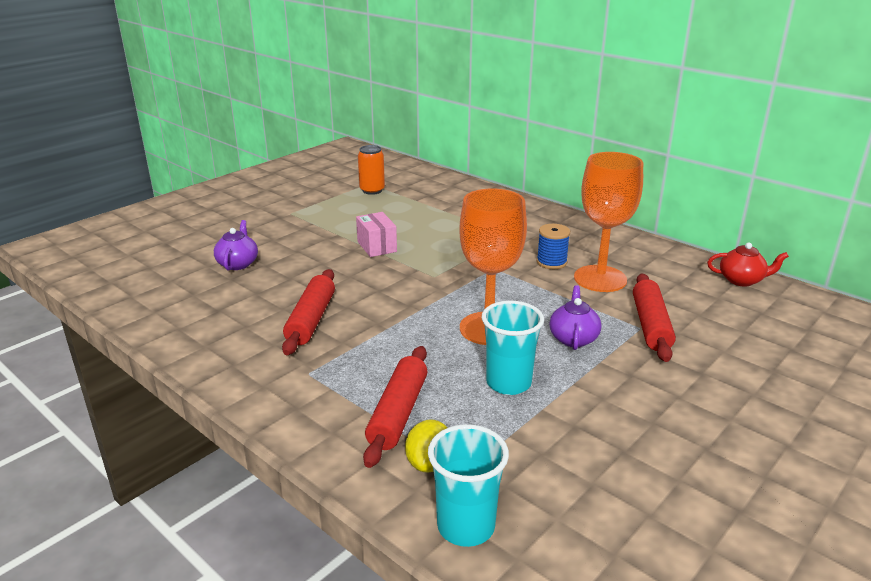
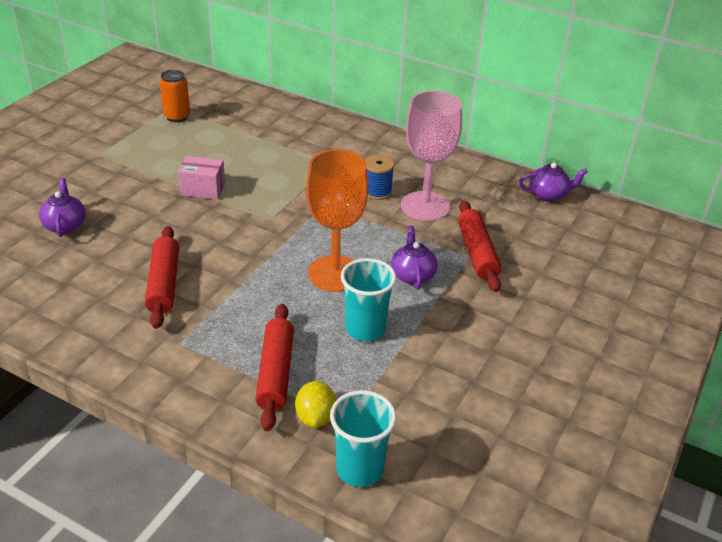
camera: 15 degrees left, 10 degrees up
pink box [356,212,397,257] -> pink box turned 45 degrees counterclockwise [178,156,225,200]
orange goblet [574,152,643,292] -> pink goblet [401,91,462,221]
red teapot [707,243,789,286] -> purple teapot [519,163,588,202]

